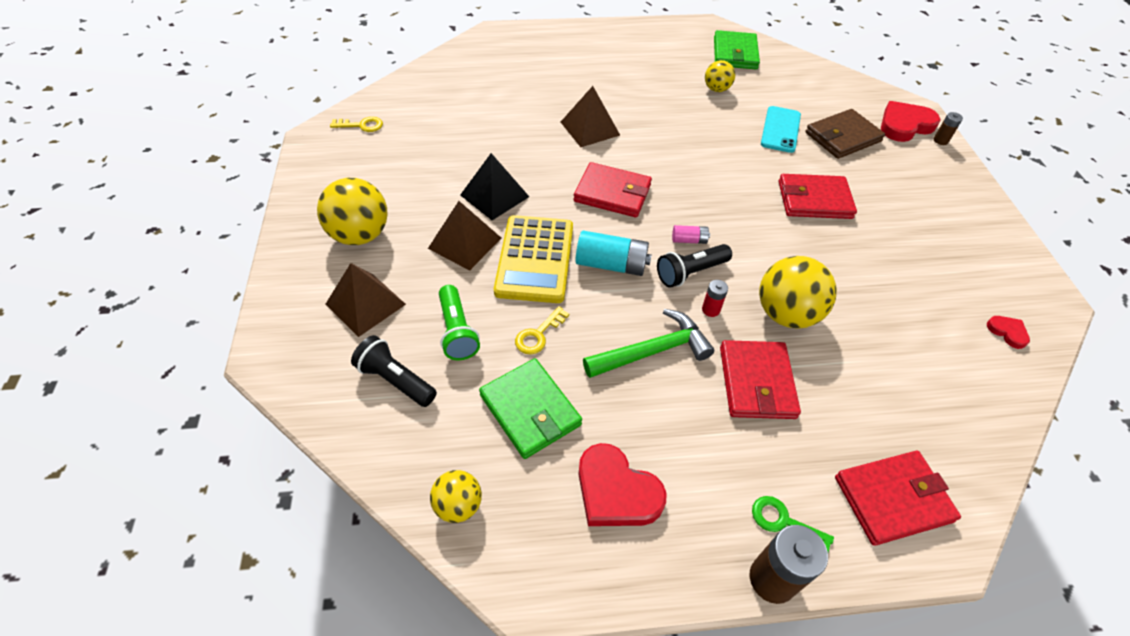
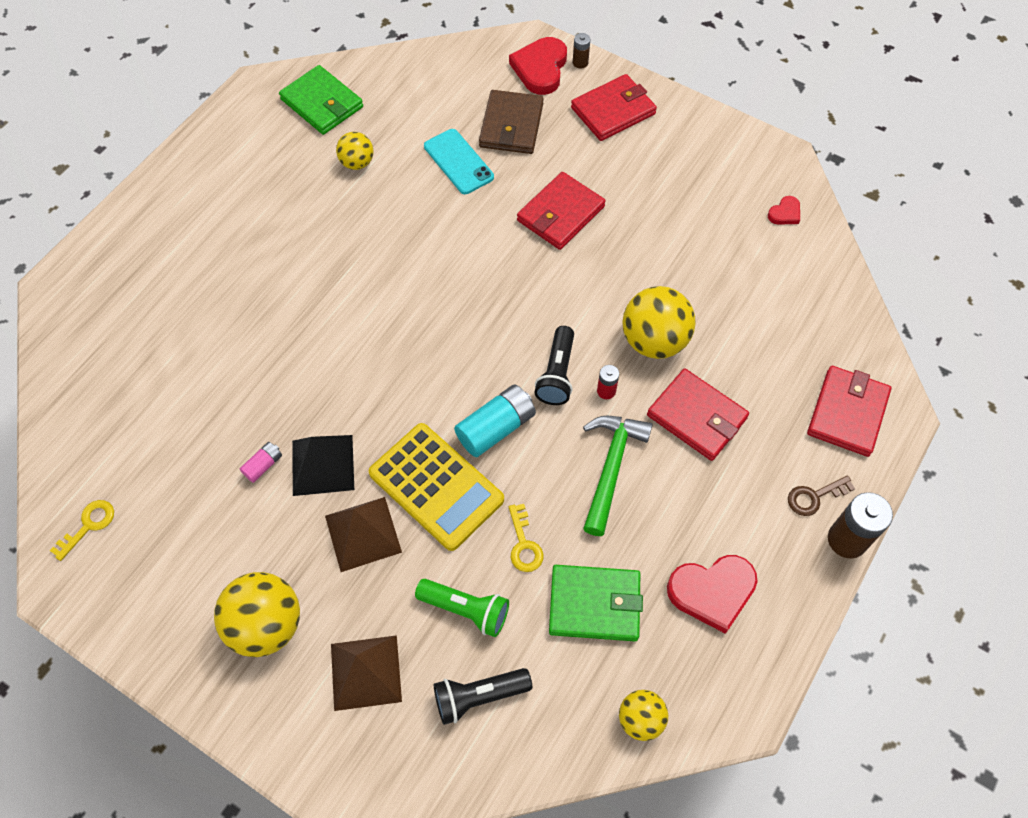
camera: 50 degrees left, 10 degrees up
brown pyramid [561,86,620,147] -> none
red wallet [573,162,652,217] -> red wallet moved to [571,74,657,141]
pink battery [672,225,710,244] -> pink battery moved to [240,442,282,483]
green key [752,496,834,553] -> brown key [788,476,855,516]
red heart [987,316,1030,349] -> red heart turned 135 degrees clockwise [768,196,800,225]

